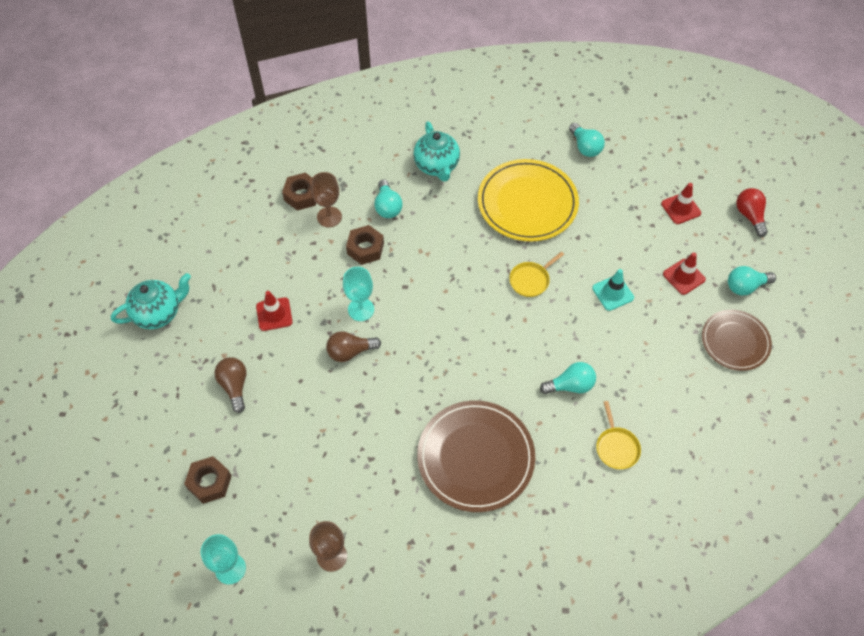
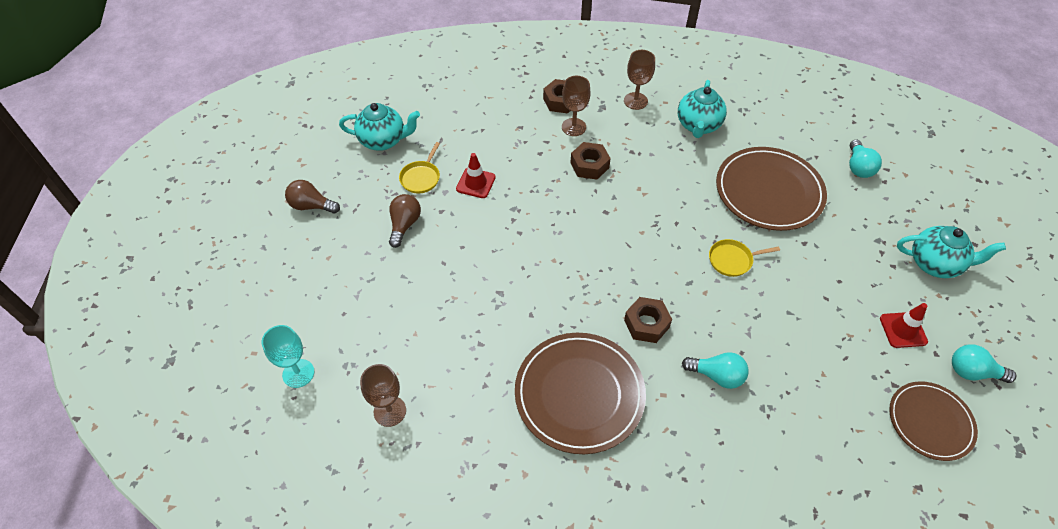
camera: 30 degrees right, 5 degrees down
brown nut [184,456,232,504] -> brown nut moved to [624,297,672,343]
brown light bulb [326,331,381,362] -> brown light bulb moved to [285,180,340,214]
turquoise goblet [343,267,374,321] -> none
turquoise light bulb [374,179,403,218] -> none
yellow plate [478,159,579,241] -> brown plate [716,147,827,231]
turquoise traffic cone [592,269,634,311] -> none
yellow pan [596,401,641,469] -> yellow pan moved to [399,142,440,193]
red traffic cone [661,183,701,224] -> turquoise teapot [897,226,1006,278]
red light bulb [736,188,768,237] -> none
none -> brown goblet [624,50,655,110]

